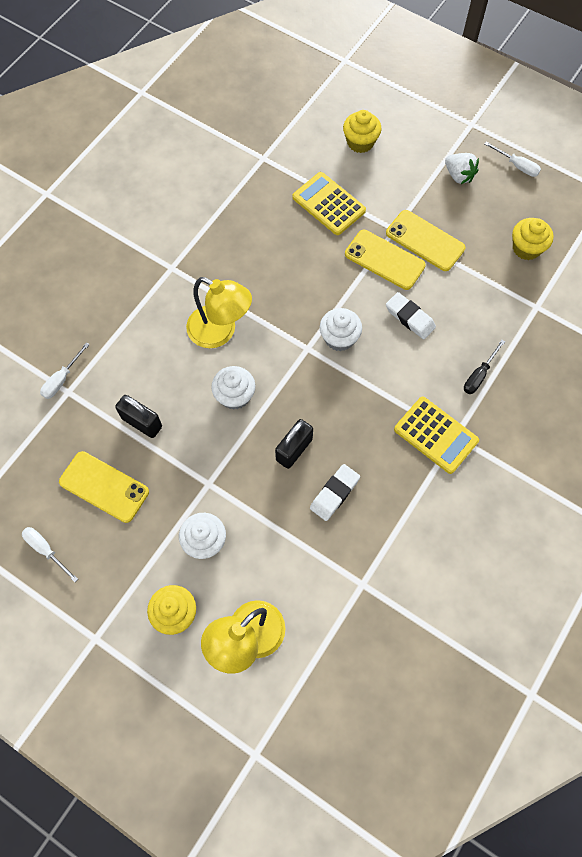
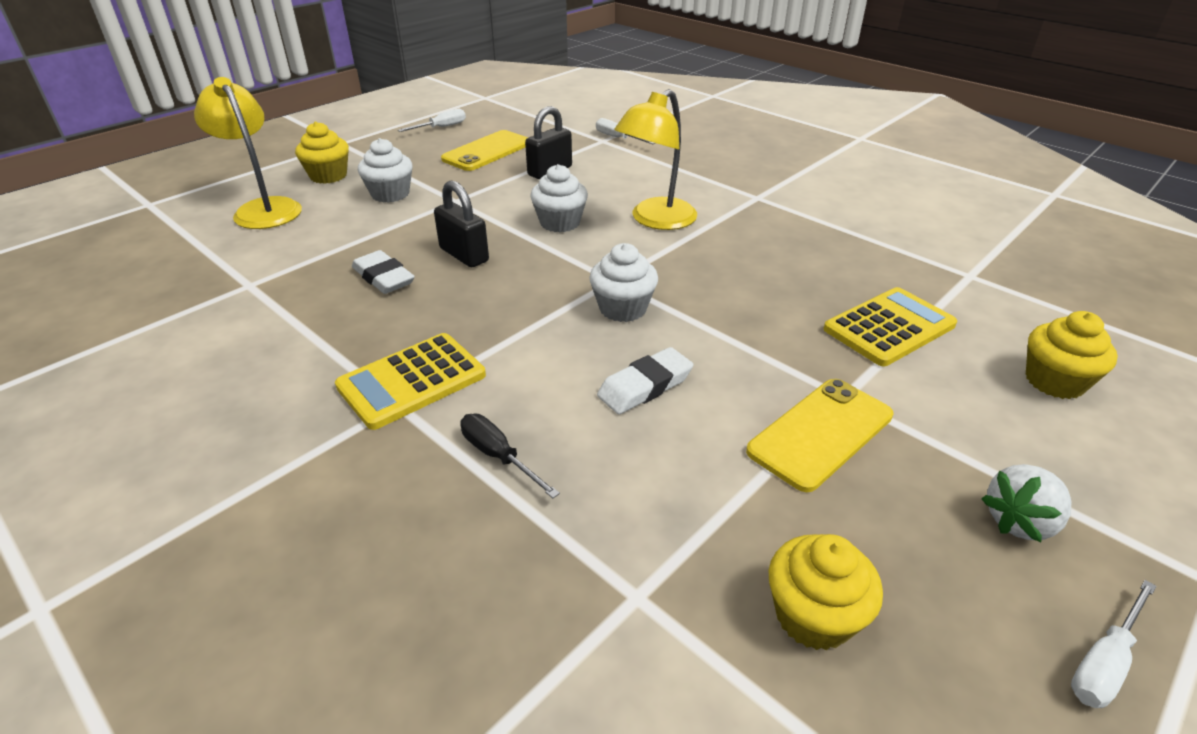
camera: 100 degrees right, 30 degrees down
yellow phone [345,230,426,290] -> none

